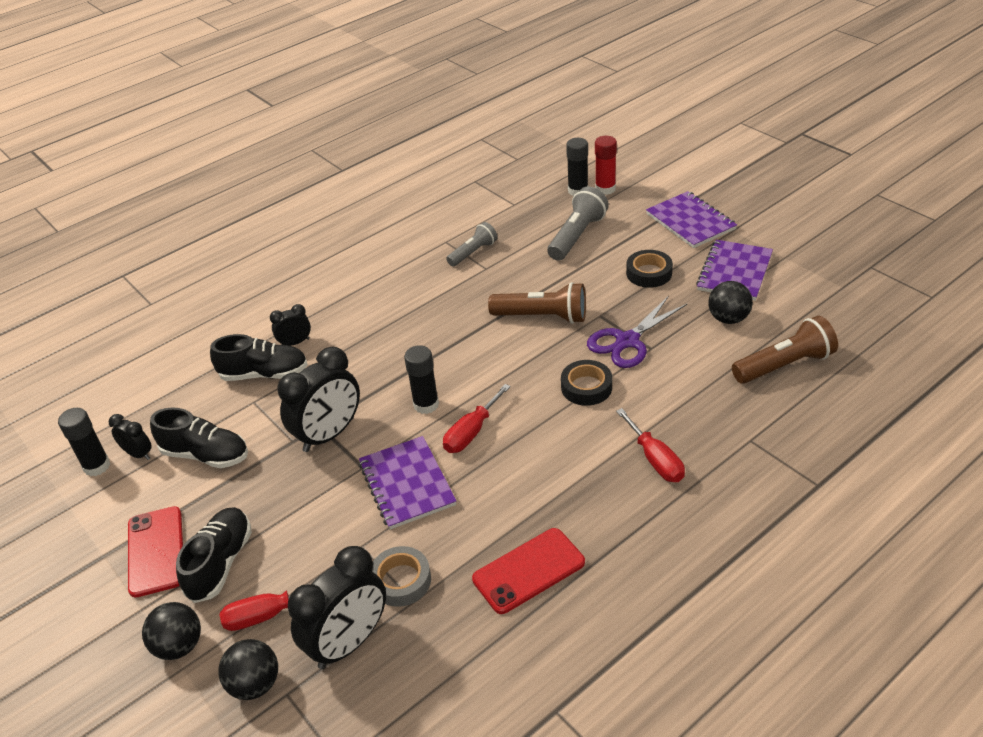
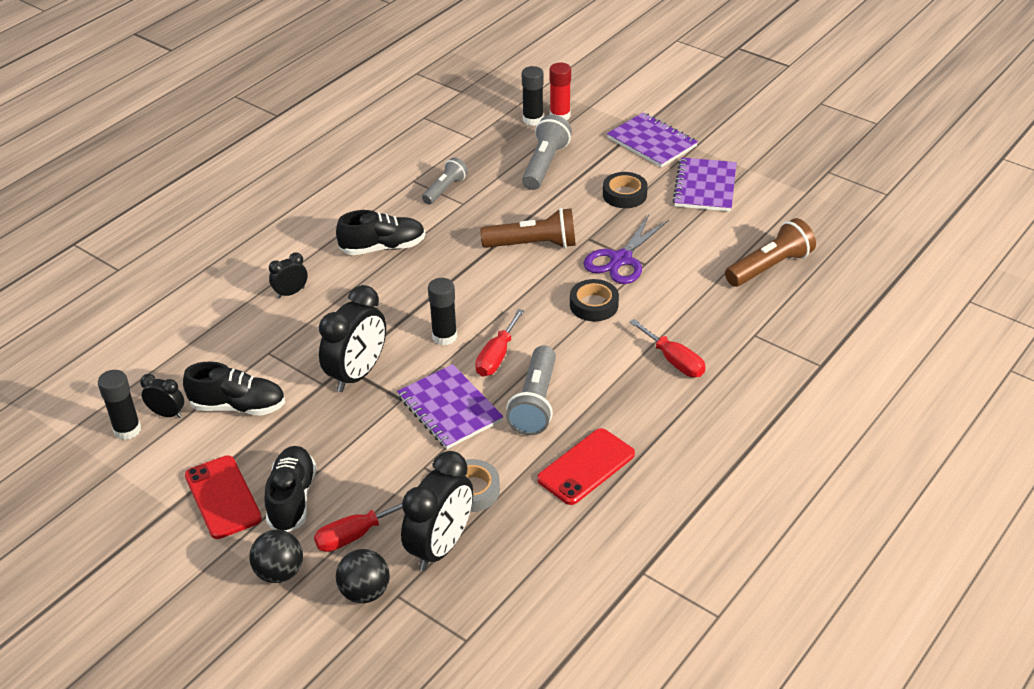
camera: 15 degrees left, 0 degrees up
black shoe [210,334,308,381] -> black shoe moved to [336,210,425,255]
black ball [708,281,753,324] -> none
none -> grey flashlight [506,346,556,435]

